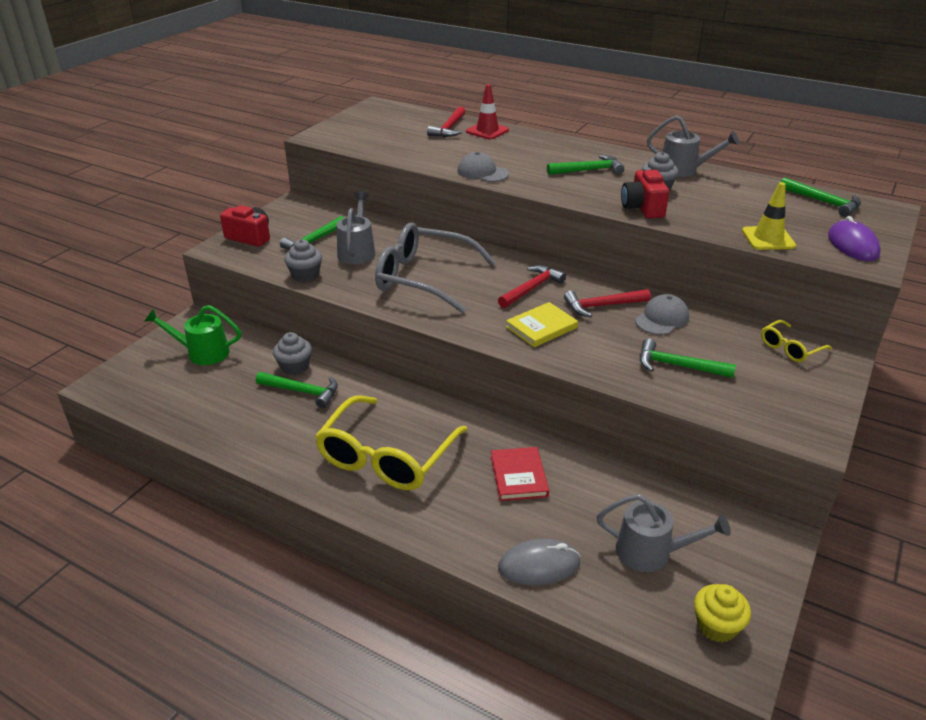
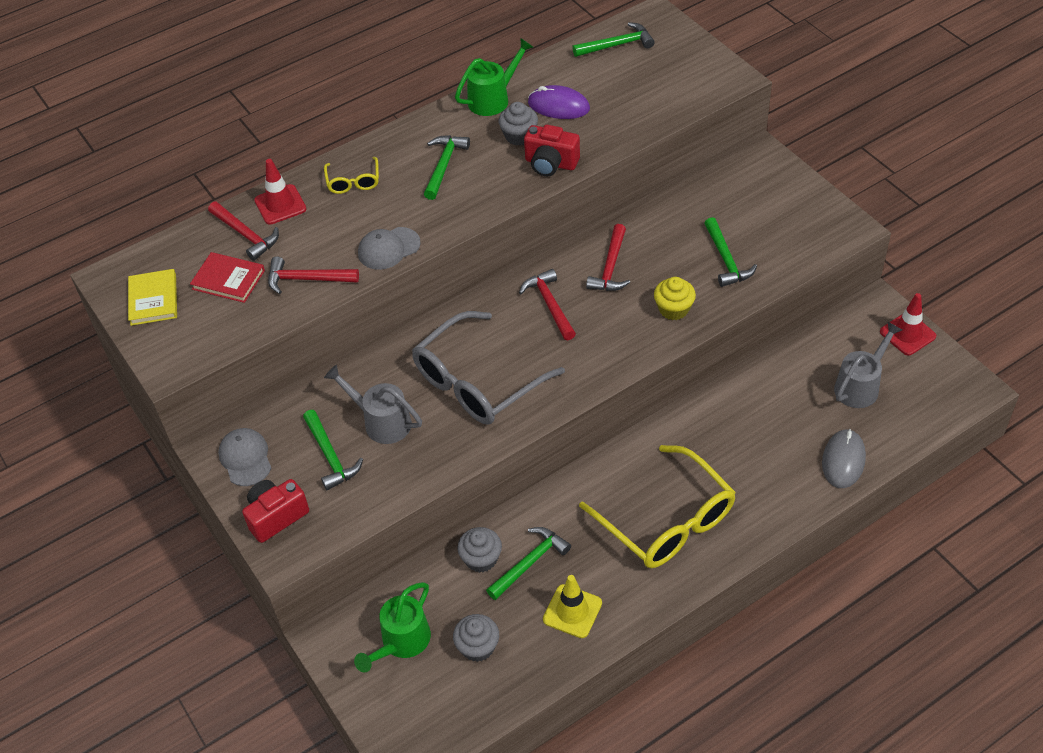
camera: 60 degrees left, 15 degrees up
grey cupcake [284,239,322,282] -> grey cupcake moved to [453,614,499,662]
red book [491,447,549,501] -> red book moved to [190,252,265,303]
yellow book [506,302,578,347] -> yellow book moved to [128,269,177,326]
grey cap [635,294,689,335] -> grey cap moved to [218,428,271,486]
green hammer [640,338,736,378] -> green hammer turned 60 degrees counterclockwise [704,217,757,287]
grey watering can [647,115,739,177] -> green watering can [455,38,533,116]
yellow cupcake [694,584,751,642] -> yellow cupcake moved to [654,277,696,320]
yellow traffic cone [742,182,796,250] -> yellow traffic cone moved to [543,575,602,638]
yellow glasses [761,320,832,362] -> yellow glasses moved to [324,157,379,194]
purple mouse [828,216,881,261] -> purple mouse moved to [528,85,590,119]
none -> red hammer [268,257,359,294]
none -> red traffic cone [880,293,937,355]

